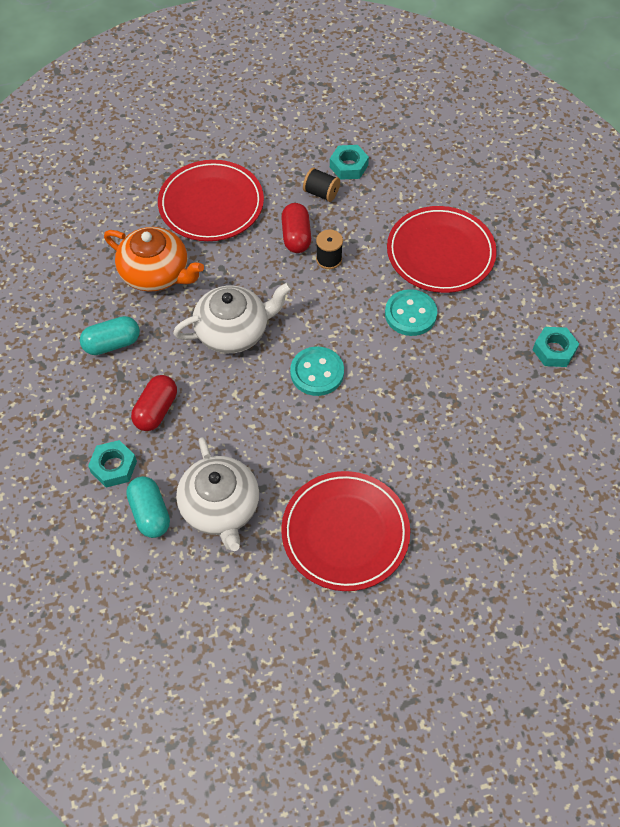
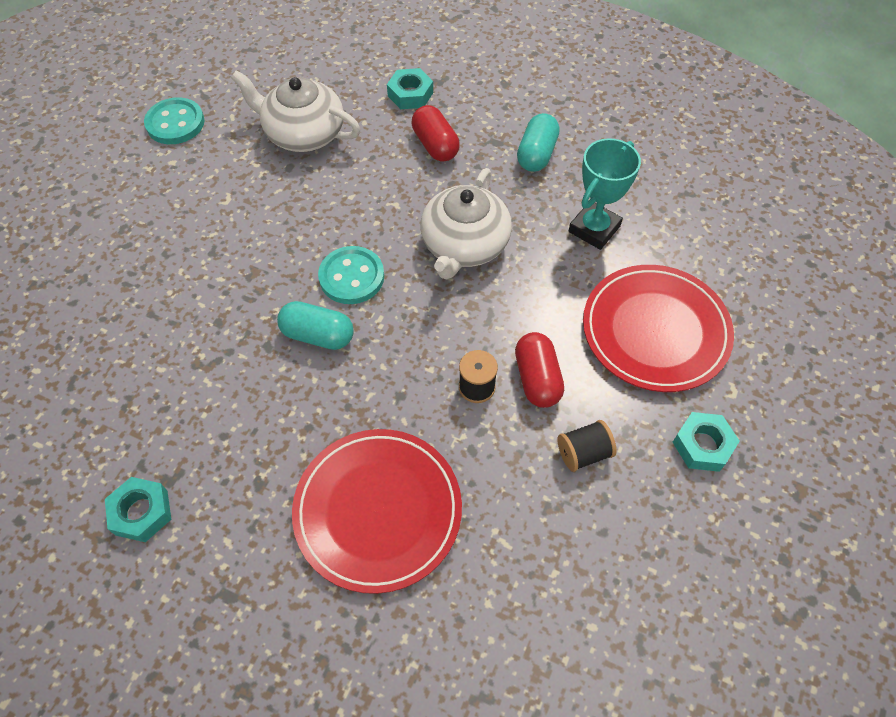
camera: 130 degrees right, 0 degrees up
orange teapot [104,227,204,292] -> turquoise trophy [568,138,641,250]
turquoise capsule [126,476,170,538] -> turquoise capsule moved to [277,301,354,350]
red capsule [281,203,311,253] -> red capsule turned 45 degrees clockwise [515,332,564,408]
red plate [281,471,410,591] -> none
turquoise nut [330,145,369,180] -> turquoise nut moved to [672,412,740,472]
turquoise button [385,289,437,336] -> turquoise button moved to [144,97,205,144]

